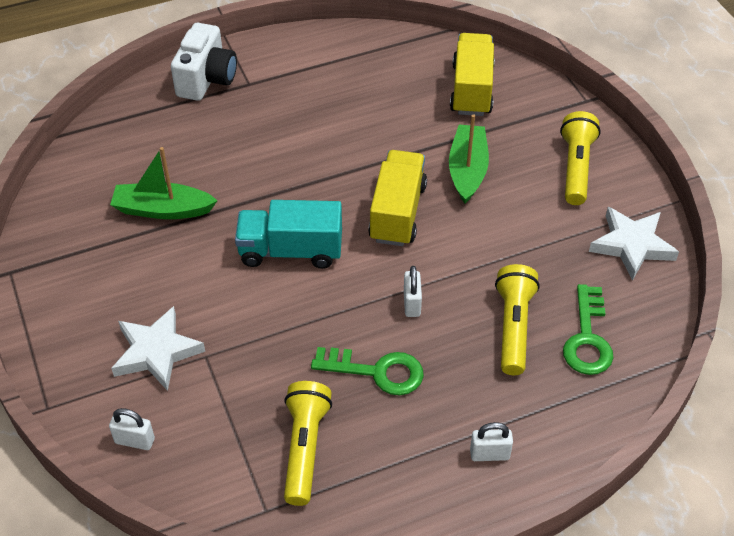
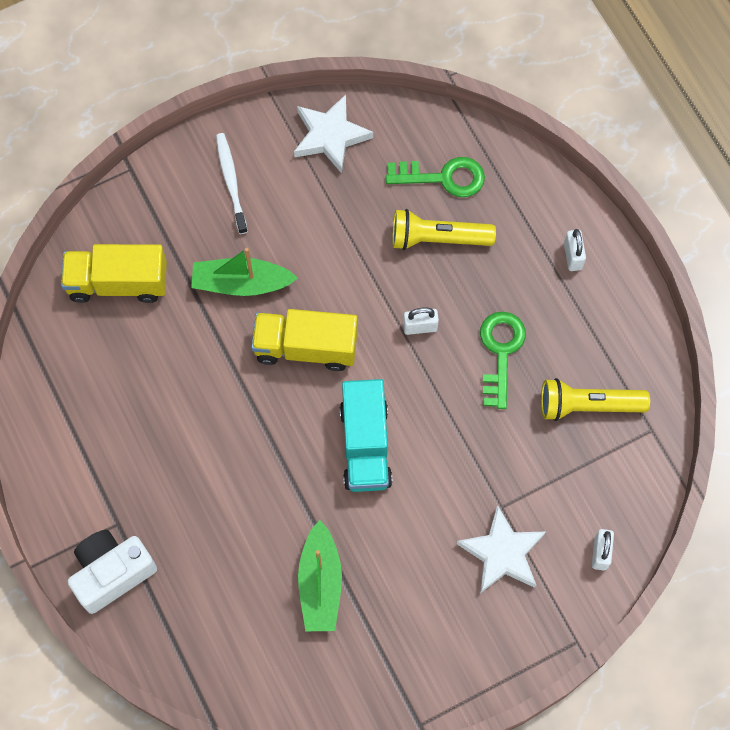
camera: 95 degrees left, 20 degrees up
white camera [171,23,237,101] -> white camera turned 45 degrees counterclockwise [68,530,157,614]
yellow flashlight [560,111,601,205] -> white toothbrush [216,133,248,234]

